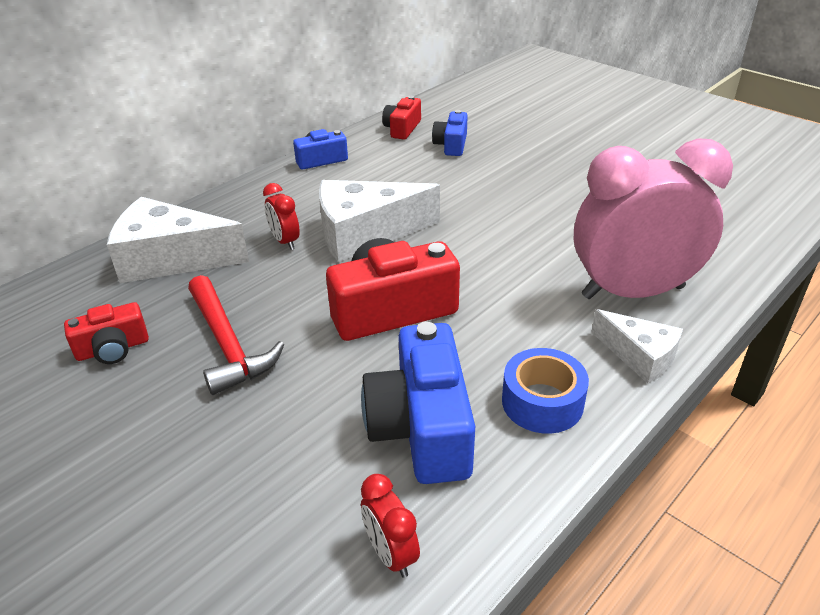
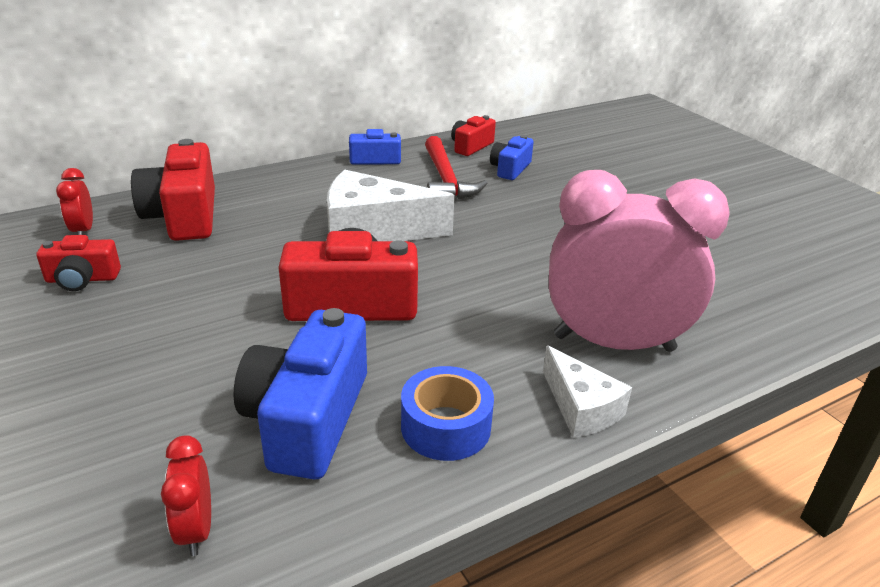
camera: 15 degrees right, 5 degrees down
white cheese [107,197,249,283] -> red camera [131,139,215,241]
red hammer [188,275,284,395] -> red hammer moved to [425,136,488,199]
red clock [263,183,300,250] -> red clock moved to [56,168,93,235]

